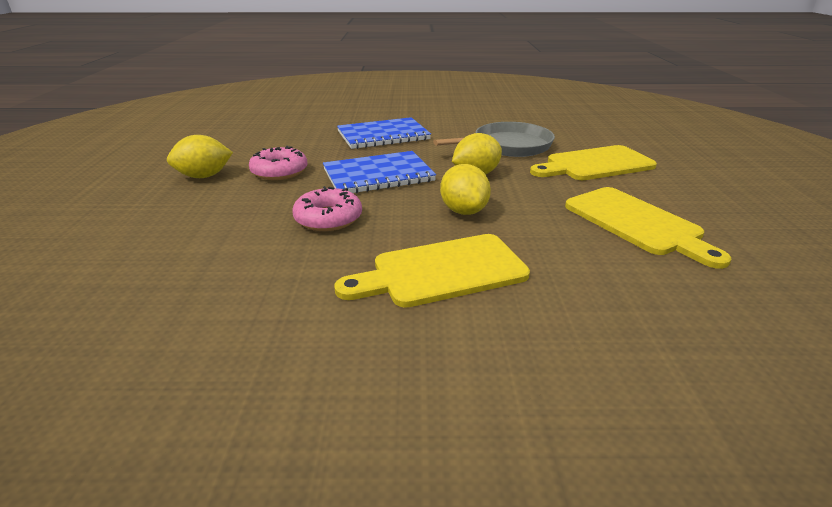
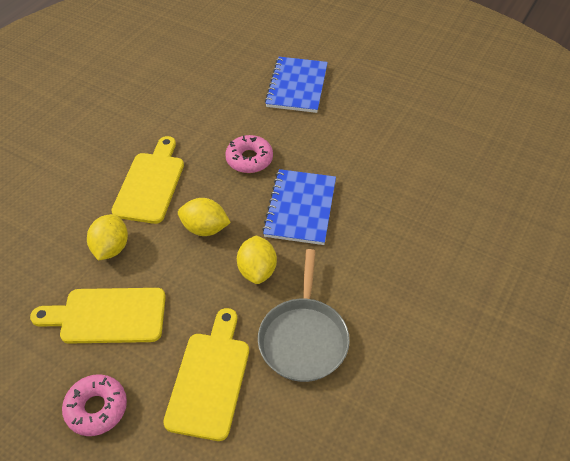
camera: 120 degrees right, 20 degrees up
yellow lemon [167,135,233,178] -> yellow lemon moved to [87,214,128,261]
pink donut [249,146,308,180] -> pink donut moved to [62,374,127,436]
blue notebook [337,117,431,149] -> blue notebook moved to [265,57,328,113]

